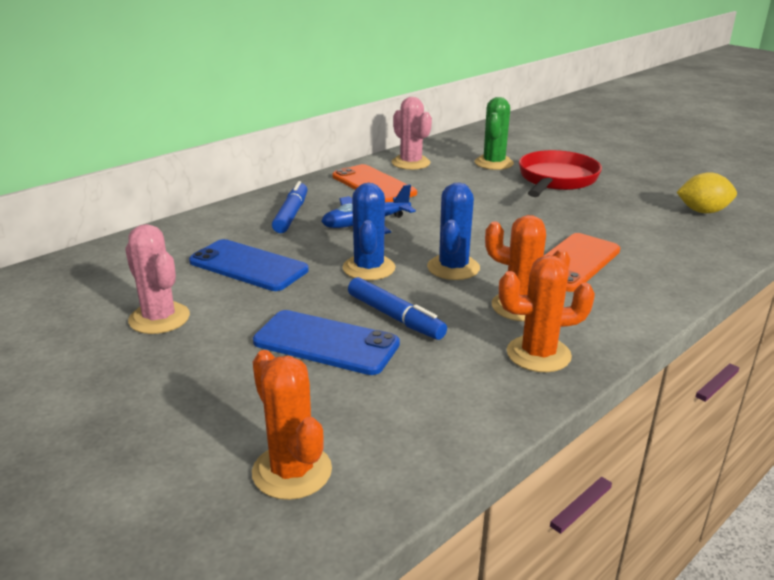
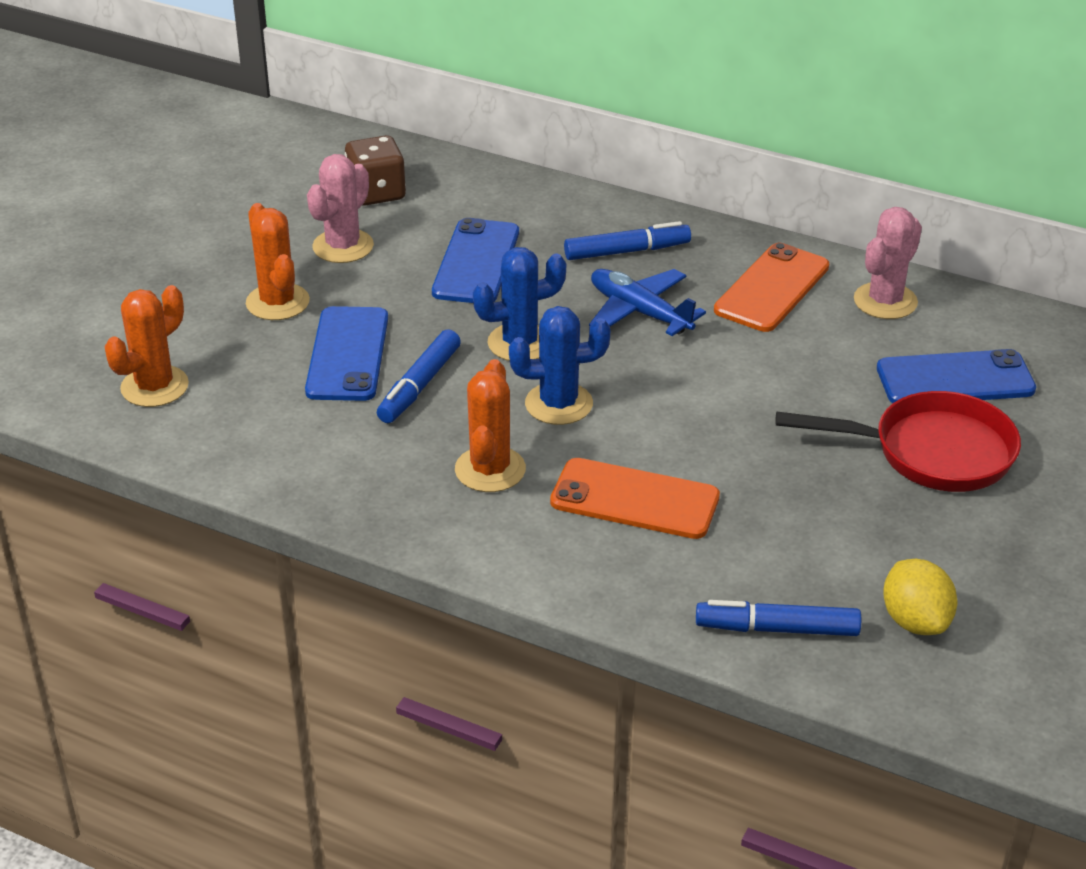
camera: 70 degrees right, 10 degrees up
green cactus [475,97,514,170] -> blue phone [877,349,1036,403]
orange cactus [499,255,595,372] -> orange cactus moved to [246,203,310,320]
none -> brown dice [345,135,406,206]
none -> blue marker [696,600,861,636]

